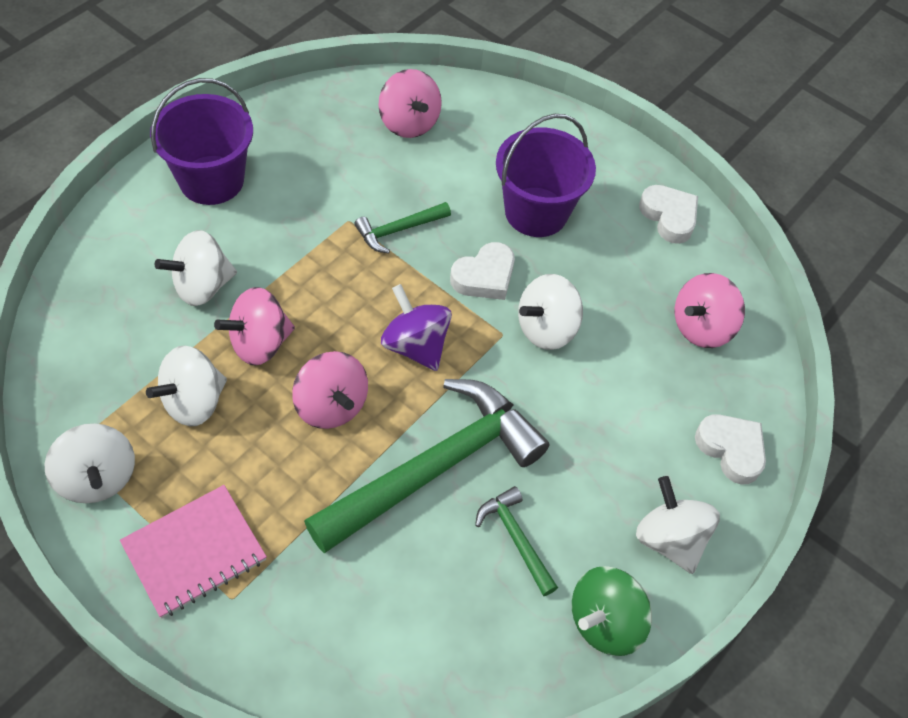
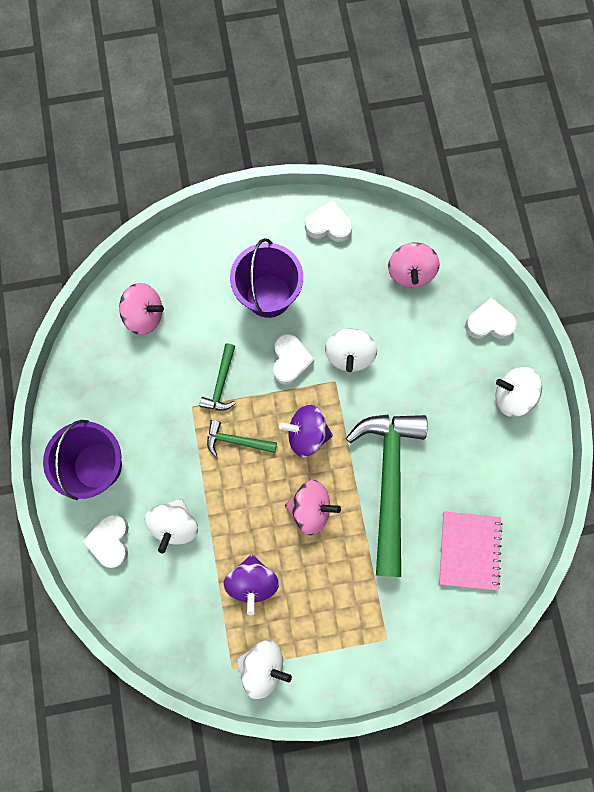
camera: 45 degrees left, 20 degrees up
pink notebook [120,485,267,618] -> pink notebook moved to [439,511,502,591]
white spinning top [146,346,227,426] -> purple spinning top [223,555,279,615]
pink spinning top [214,287,295,366] -> none
green hammer [475,486,558,596] -> green hammer moved to [207,420,277,456]
green spinning top [572,566,652,656] -> none
none -> white heart [83,514,129,568]

